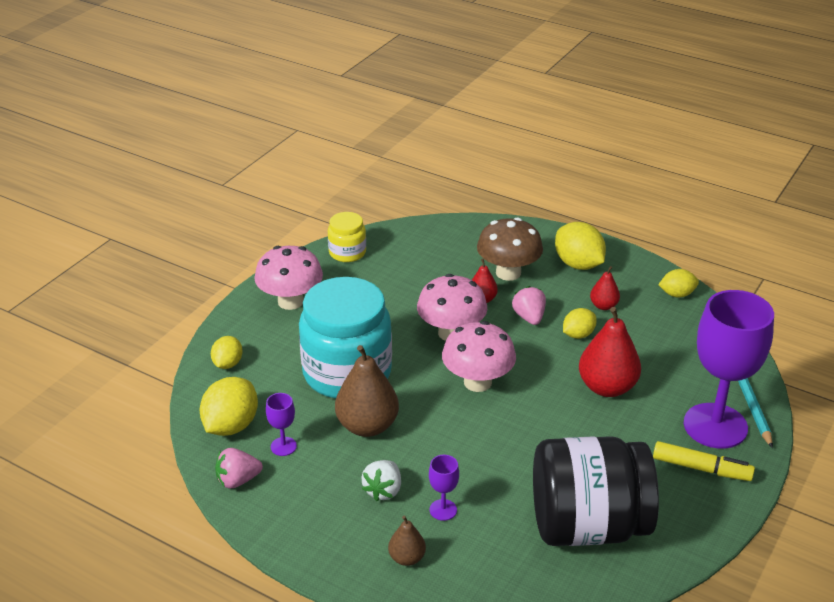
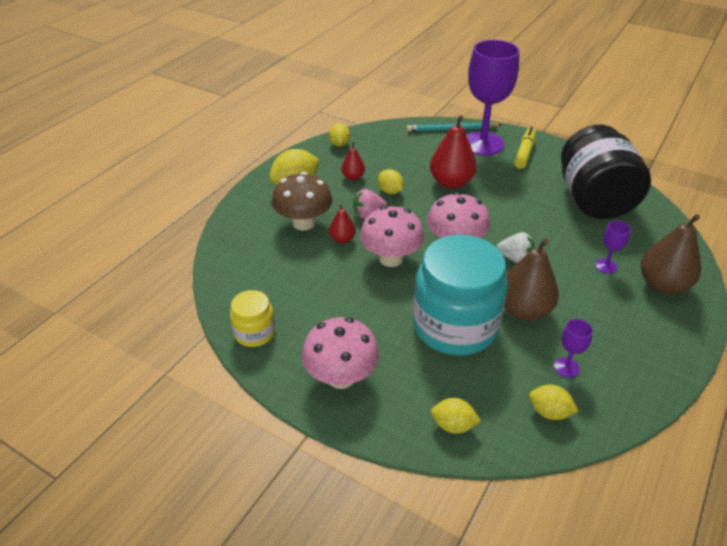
camera: 90 degrees left, 5 degrees up
yellow lemon [199,377,258,436] -> yellow lemon [529,385,578,420], size x0.60
pink strawberry [215,448,263,489] -> none
white strawberry [362,460,401,501] -> white strawberry moved to [497,232,535,263]
brown pear [388,516,426,566] -> brown pear [641,214,701,295], size x1.91

